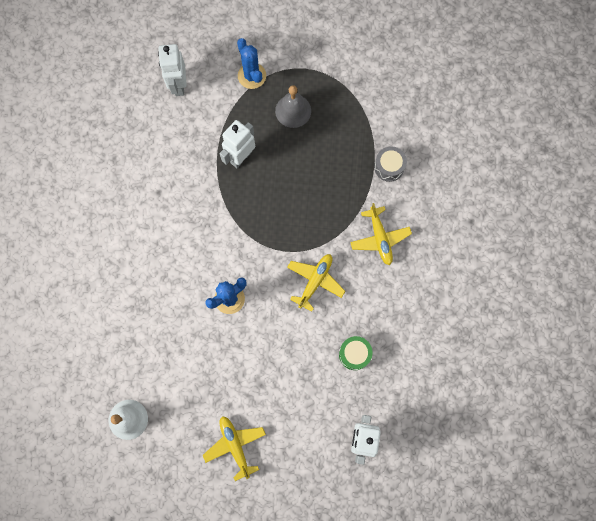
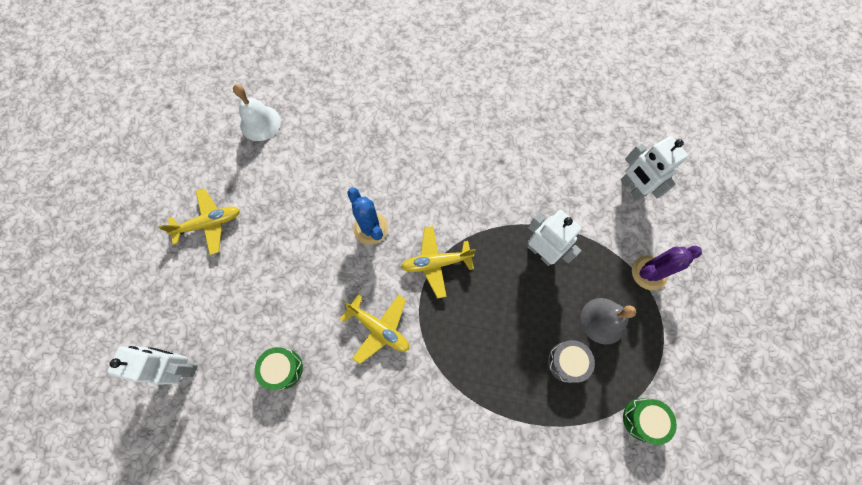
camera: 95 degrees right, 5 degrees down
white robot [158,44,187,96] -> white robot turned 120 degrees counterclockwise [621,136,688,201]
blue cactus [237,38,266,89] -> purple cactus [632,246,702,290]
yellow plane [350,203,412,265] -> yellow plane moved to [401,226,476,298]
grey drum [374,146,407,182] -> grey drum moved to [548,340,595,383]
none -> green drum [623,398,677,445]

